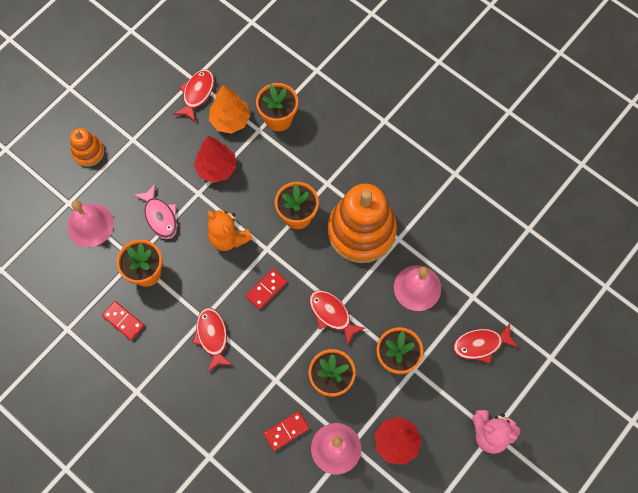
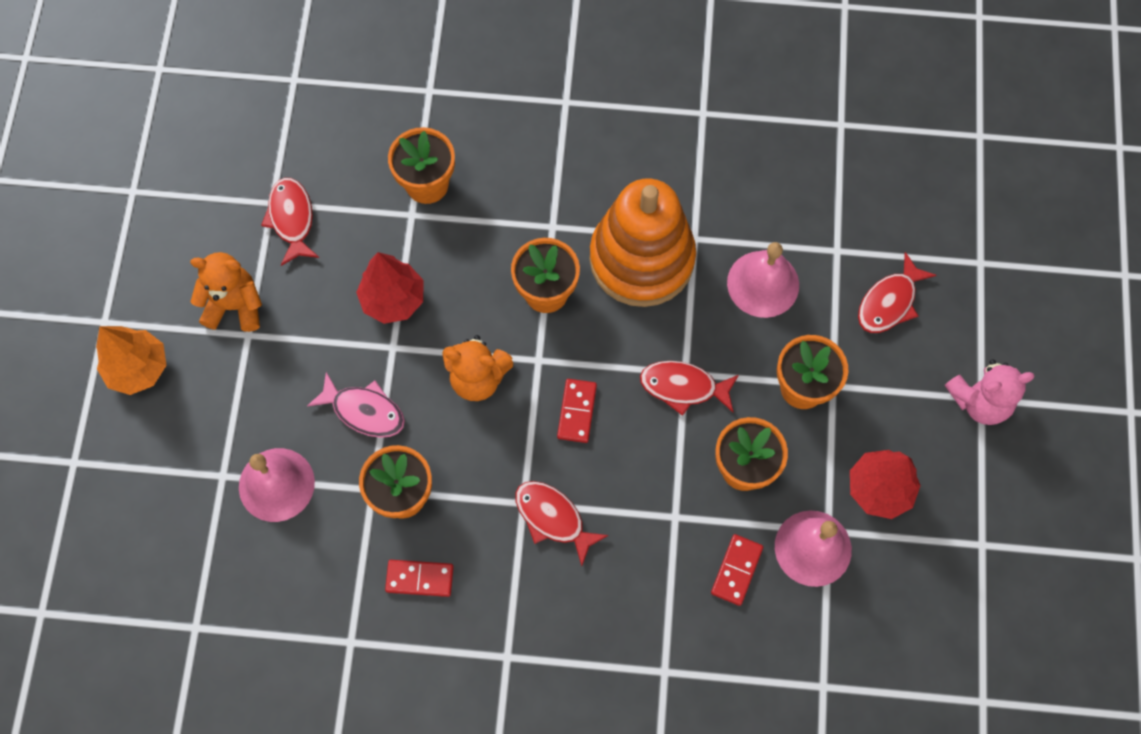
camera: 35 degrees left, 0 degrees up
orange stacking toy [70,128,104,167] -> none
orange tree [209,85,250,134] -> orange tree moved to [96,326,167,395]
none -> orange teddy bear [190,252,262,332]

